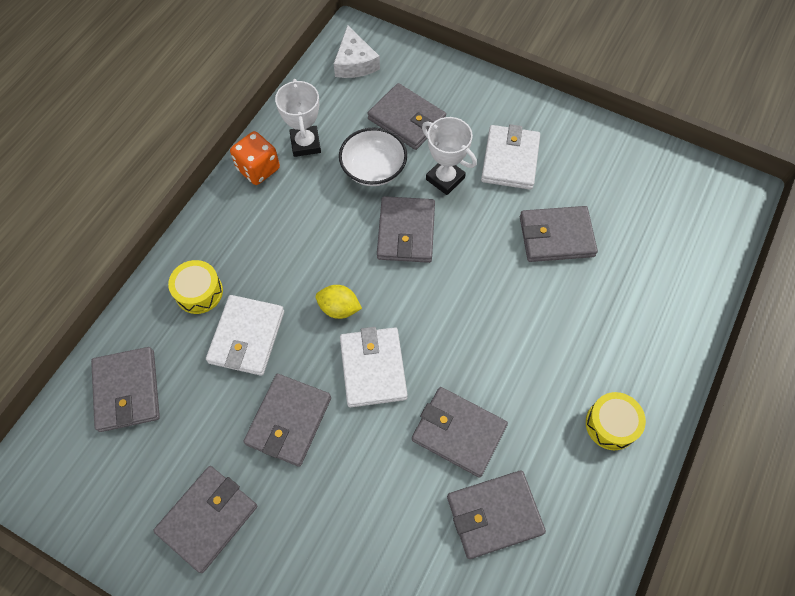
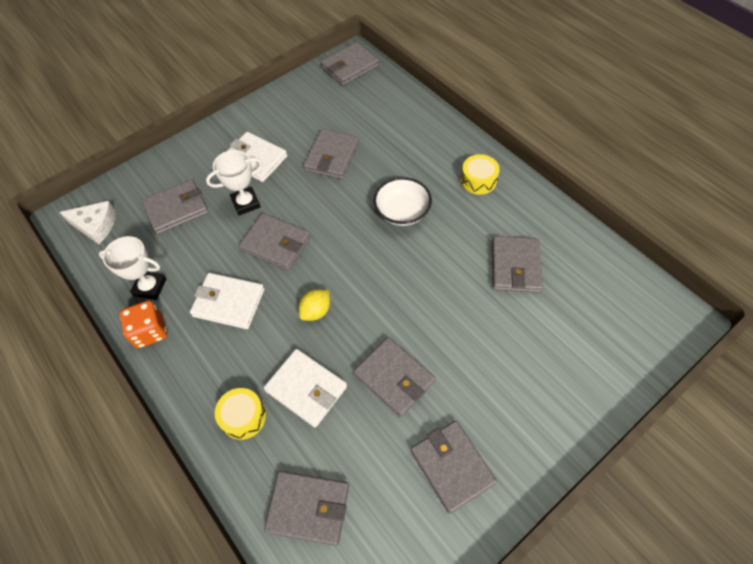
camera: 65 degrees left, 5 degrees down
white bowl [339,127,407,186] -> white bowl moved to [373,177,432,226]
white wallet [340,327,408,407] -> white wallet moved to [190,273,265,329]
grey wallet [412,387,508,478] -> grey wallet moved to [321,42,379,86]

